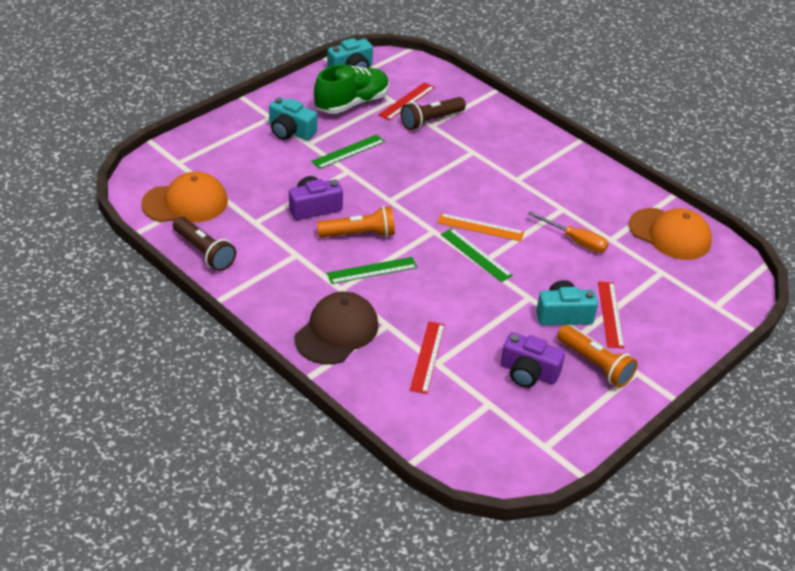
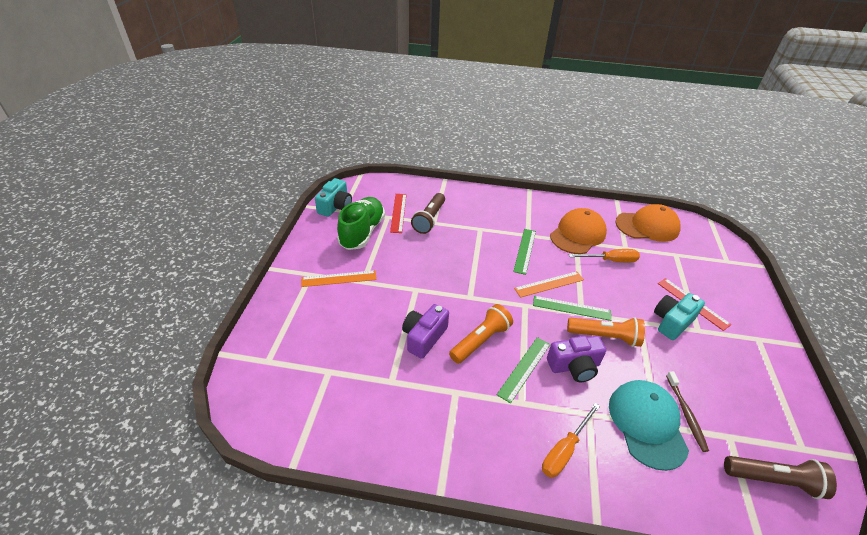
camera: 35 degrees left, 0 degrees up
orange cap [141,172,228,222] -> orange cap moved to [550,208,607,254]
brown flashlight [173,217,236,271] -> brown flashlight moved to [724,456,837,499]
turquoise camera [269,97,317,140] -> orange ruler [301,270,377,287]
brown cap [295,291,378,364] -> orange screwdriver [542,403,600,478]
green ruler [311,134,385,169] -> green ruler moved to [513,229,536,275]
red ruler [410,321,445,394] -> turquoise cap [609,380,689,471]
purple camera [501,332,565,388] -> purple camera moved to [547,336,606,383]
orange flashlight [557,325,638,388] -> orange flashlight moved to [567,317,645,347]
none -> brown toothbrush [666,371,709,452]

